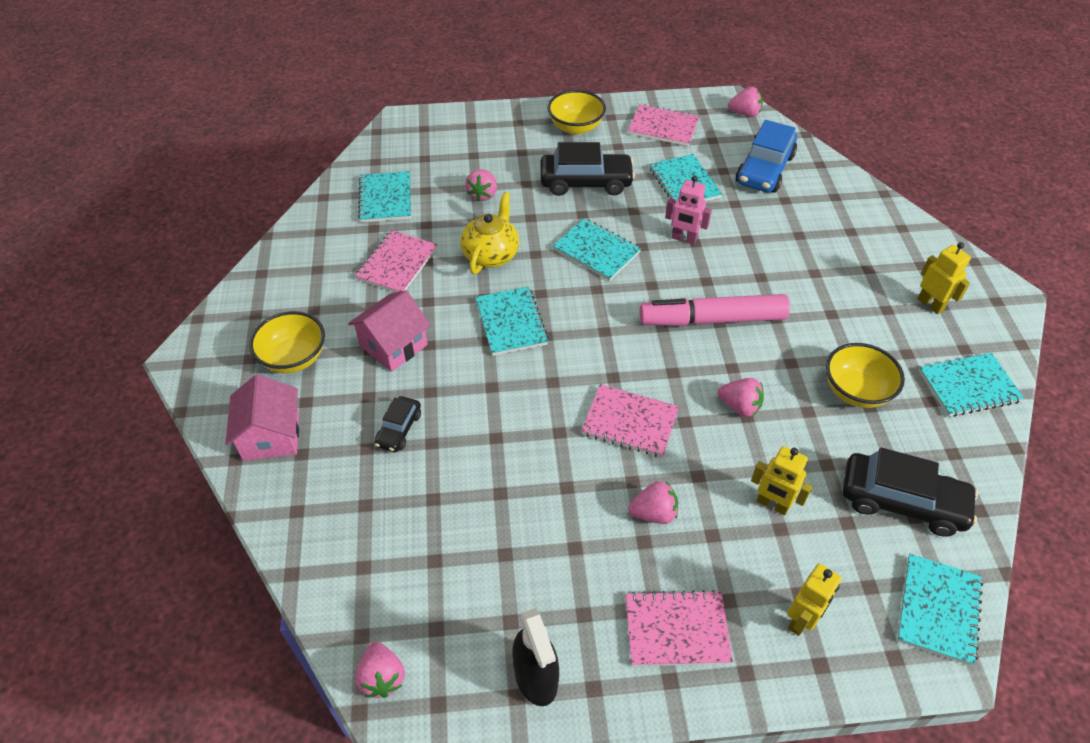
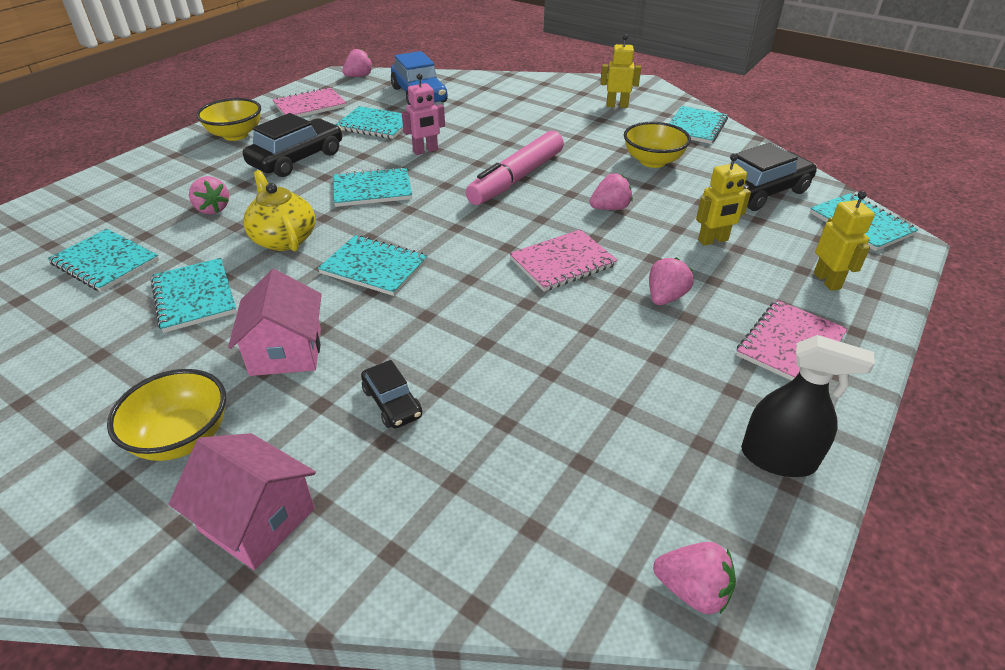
camera: 50 degrees left, 10 degrees down
pink notebook [355,230,437,293] -> turquoise notebook [150,258,237,333]

